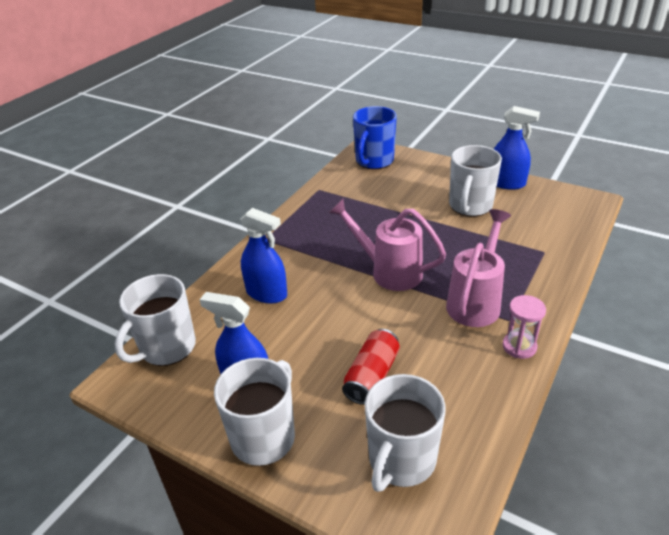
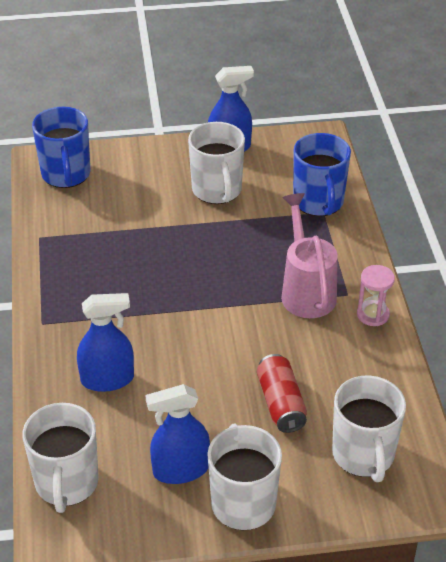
camera: 40 degrees left, 5 degrees up
pink watering can [329,199,446,291] -> none
none -> blue mug [293,133,351,216]

